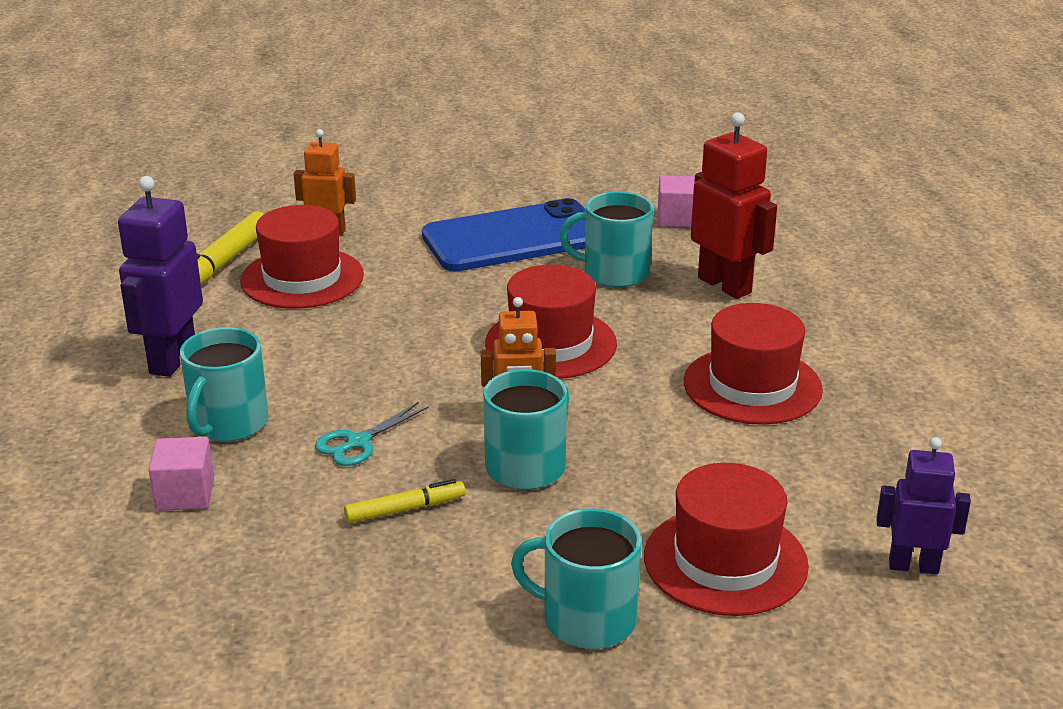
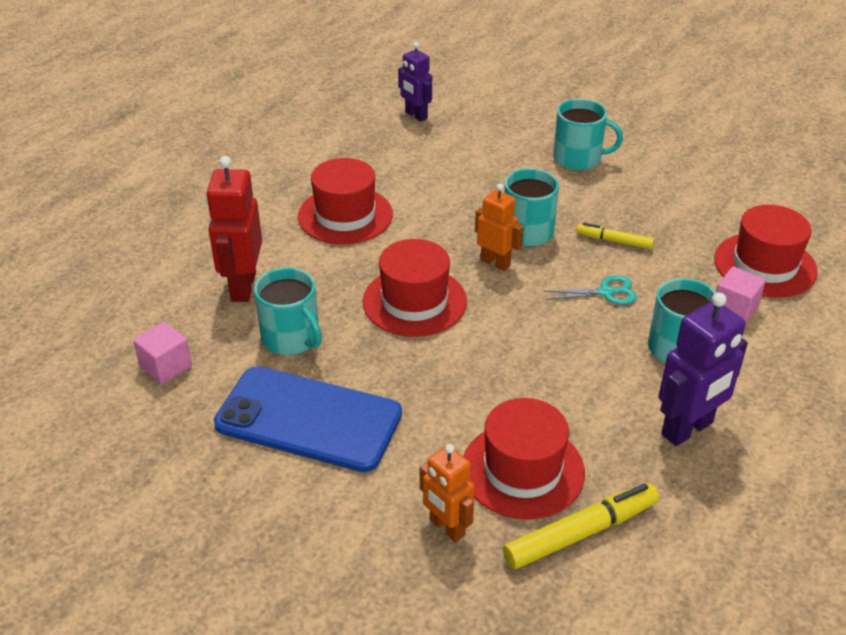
camera: 140 degrees left, 10 degrees up
turquoise mug [511,508,641,649] -> turquoise mug turned 45 degrees counterclockwise [553,99,623,170]
red hat [644,463,809,616] -> red hat moved to [714,205,818,298]

